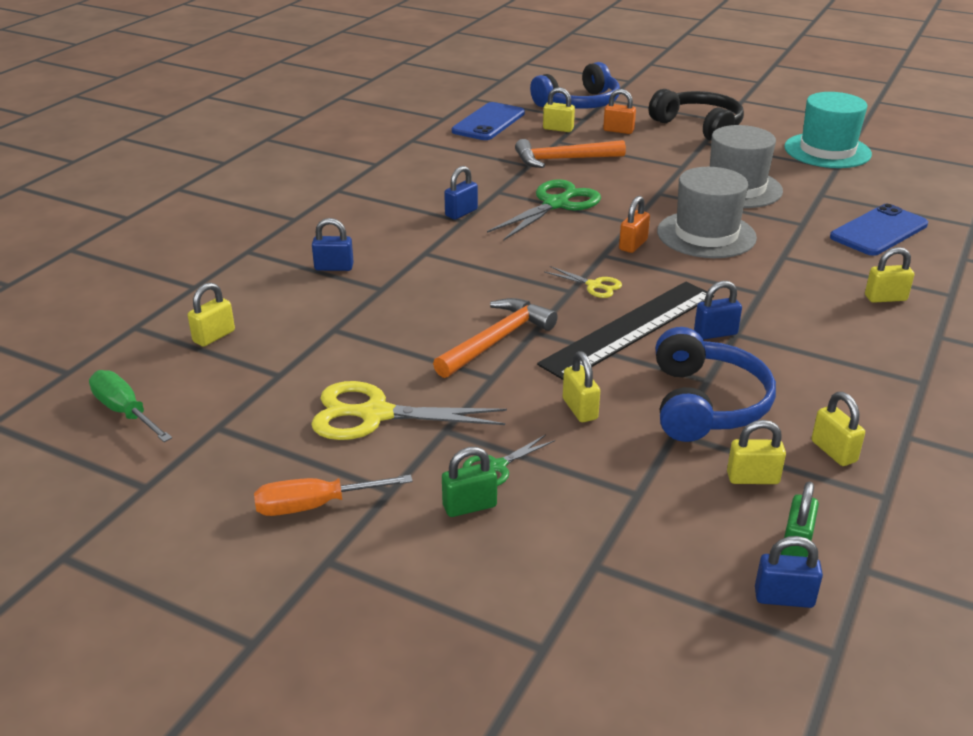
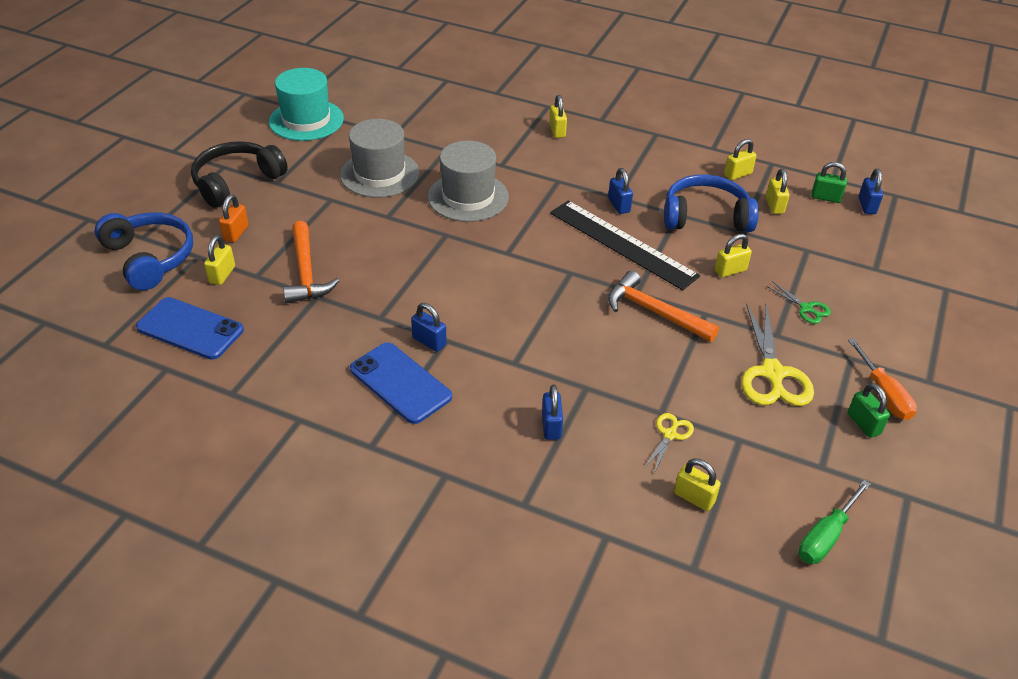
camera: 95 degrees left, 10 degrees up
green padlock [442,447,497,517] -> green padlock moved to [848,383,890,438]
green scissors [487,179,601,241] -> none
yellow scissors [545,266,622,298] -> yellow scissors moved to [644,413,694,473]
orange padlock [619,196,650,253] -> none
blue phone [830,204,928,256] -> blue phone moved to [350,342,452,424]

